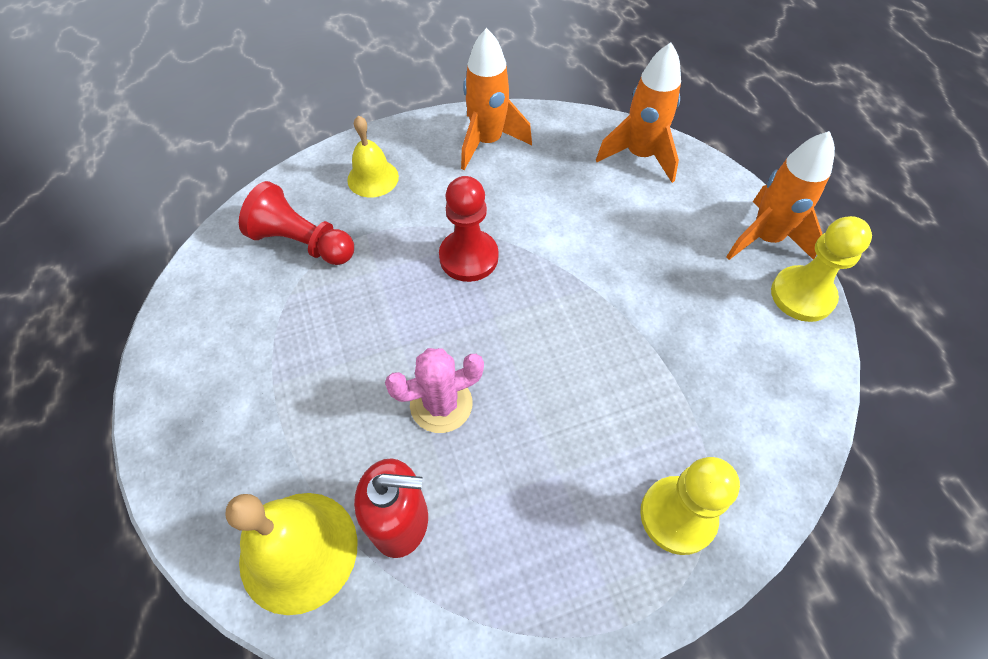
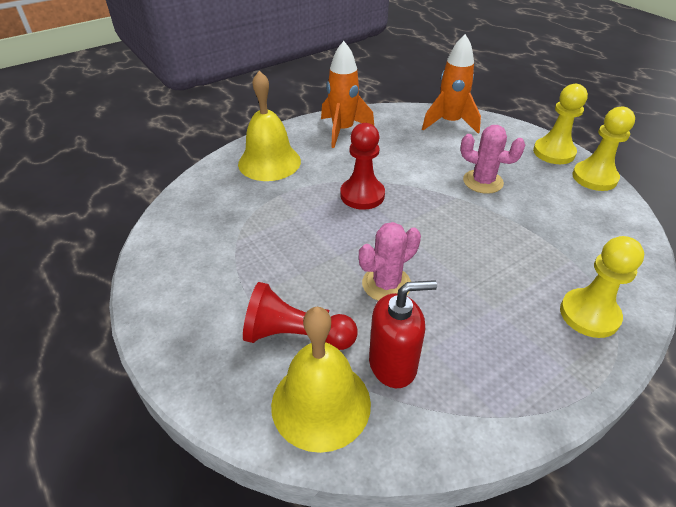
camera: 15 degrees left, 15 degrees down
red pawn [239,181,354,265] -> red pawn moved to [243,282,358,350]
yellow bell [347,115,399,198] -> yellow bell [238,71,301,181], size x1.61
orange rocket [726,131,835,260] -> yellow pawn [533,84,588,164]
none -> pink cactus [460,125,525,194]

